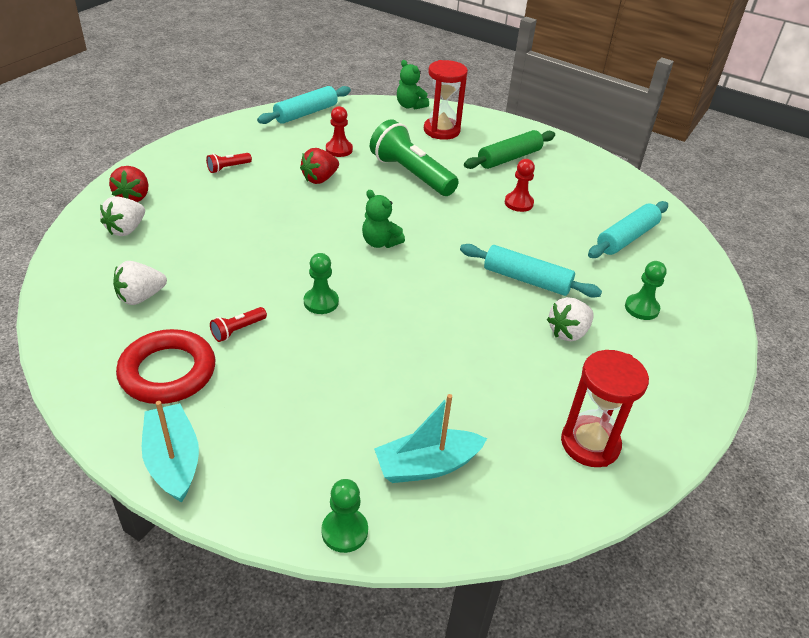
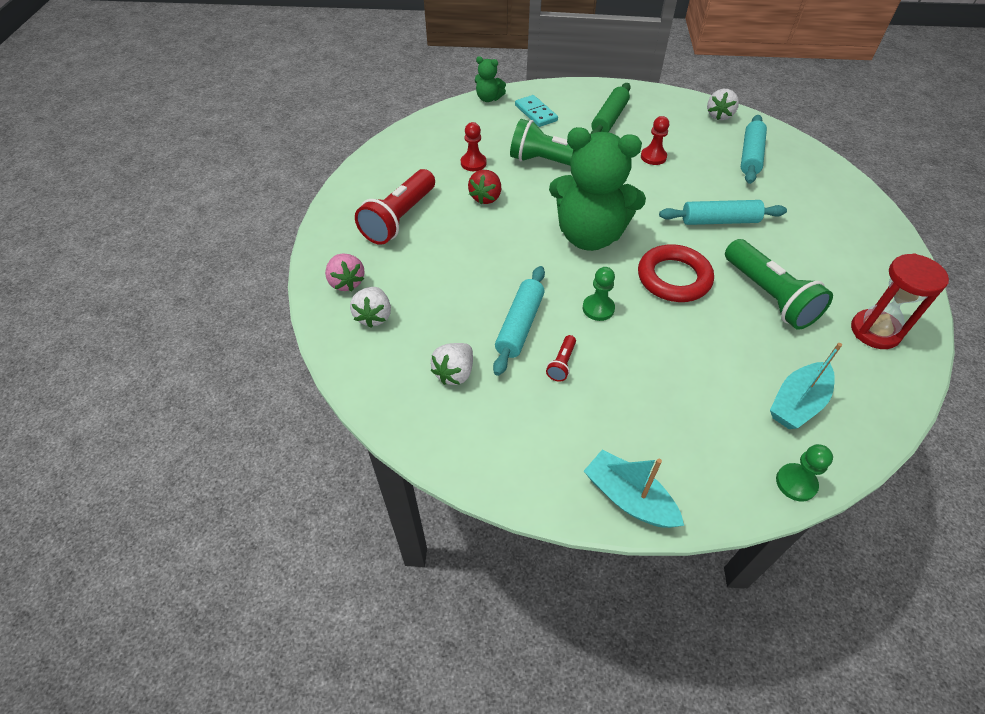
camera: 25 degrees left, 10 degrees up
red strawberry [109,166,149,202] -> pink strawberry [325,253,365,291]
red ring [116,329,215,404] -> red ring moved to [638,244,714,302]
red flashlight [206,153,252,173] -> red flashlight [355,169,435,245], size x2.30
turquoise rolling pin [257,86,351,124] -> turquoise rolling pin moved to [493,266,545,376]
green teddy bear [362,190,405,248] -> green teddy bear [549,127,646,251], size x2.29
red hourglass [424,60,468,140] -> turquoise domino [515,95,558,127]
white strawberry [547,297,594,341] -> white strawberry moved to [707,89,739,120]
green pawn [625,261,667,320] -> none
none -> green flashlight [725,239,833,330]

